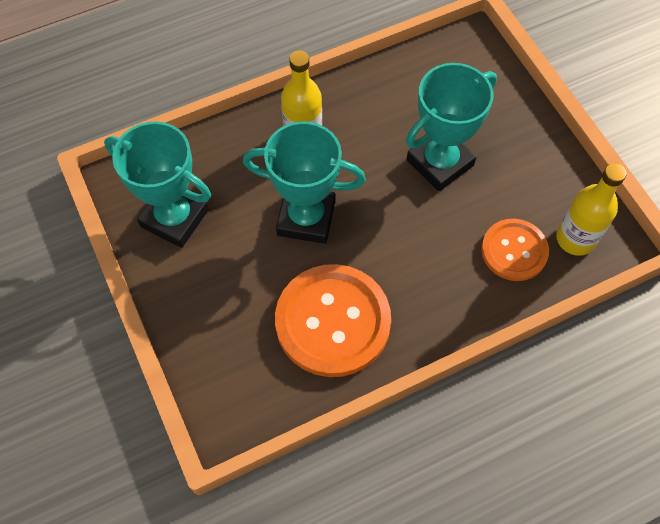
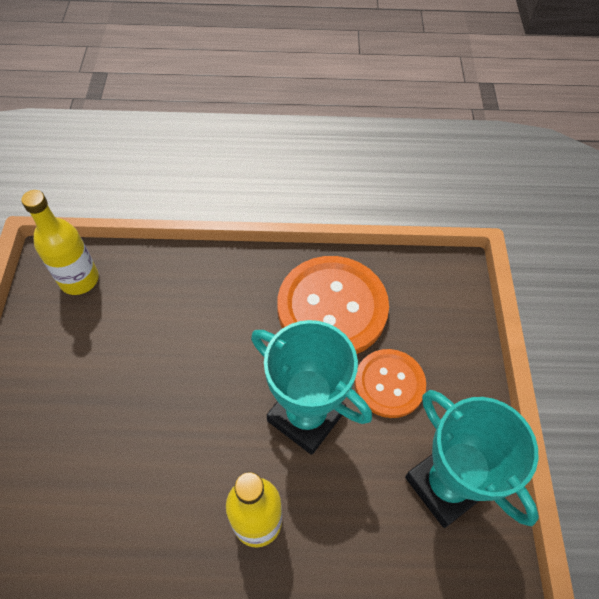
camera: 155 degrees left, 5 degrees down
turquoise trophy [406,63,497,191] -> none
orange button [481,219,549,281] -> orange button moved to [355,349,426,418]

